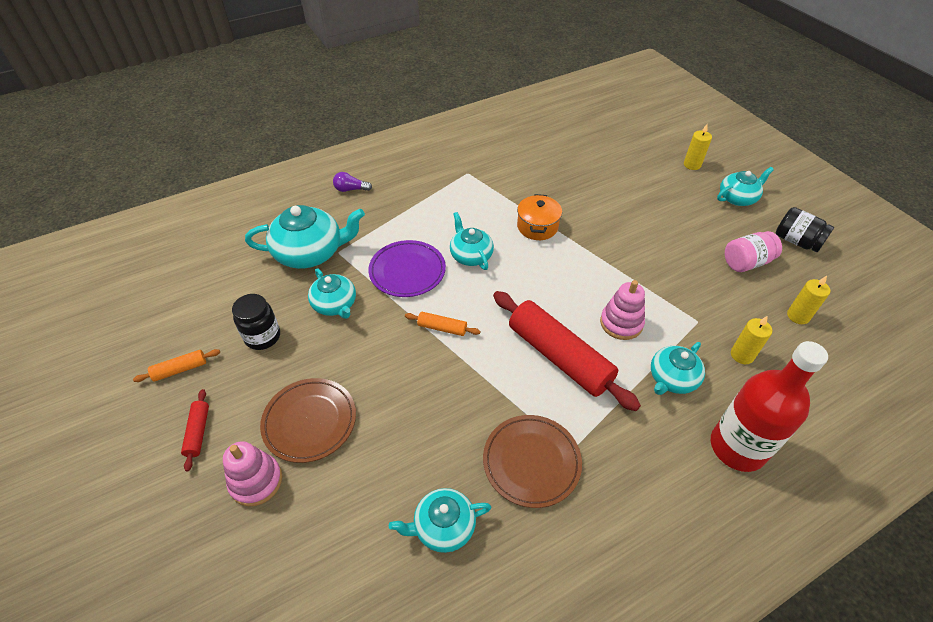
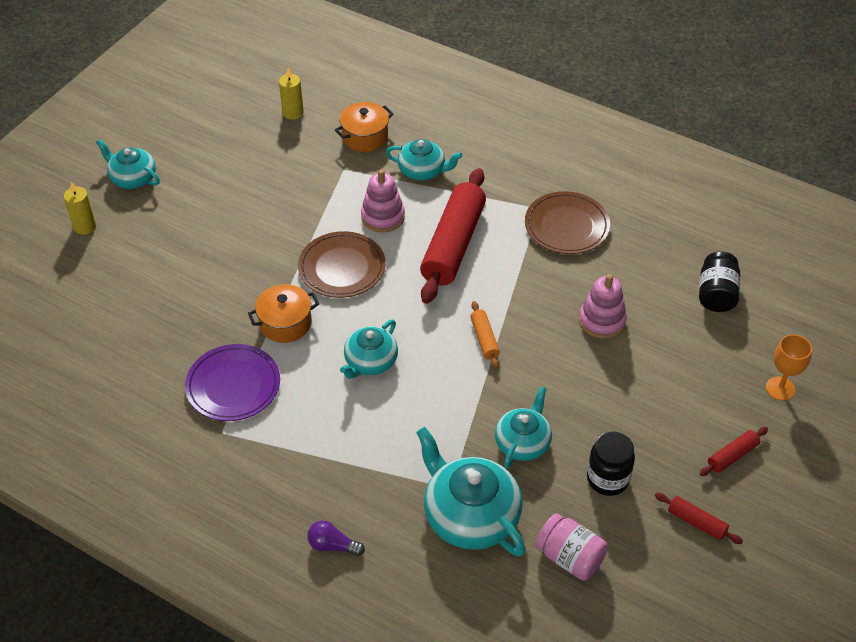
camera: 120 degrees left, 0 degrees up
orange rolling pin [133,349,220,382] -> red rolling pin [655,493,743,544]
pink stacking toy [223,441,282,506] -> pink stacking toy moved to [579,274,627,339]
brown plate [260,378,356,463] -> brown plate moved to [298,231,386,298]
purple light bulb [333,172,372,192] -> purple light bulb turned 135 degrees clockwise [308,521,365,556]
purple plate [368,240,446,297] -> purple plate moved to [185,344,280,421]
turquoise teapot [389,488,491,553] -> none
red bottle [711,341,828,472] -> none
pink jar [725,231,782,272] -> pink jar moved to [535,513,608,581]
yellow candle [731,316,772,364] -> orange pot [335,102,394,152]
black jar [776,207,834,252] -> black jar moved to [699,252,740,312]
none -> orange goblet [766,334,812,401]

